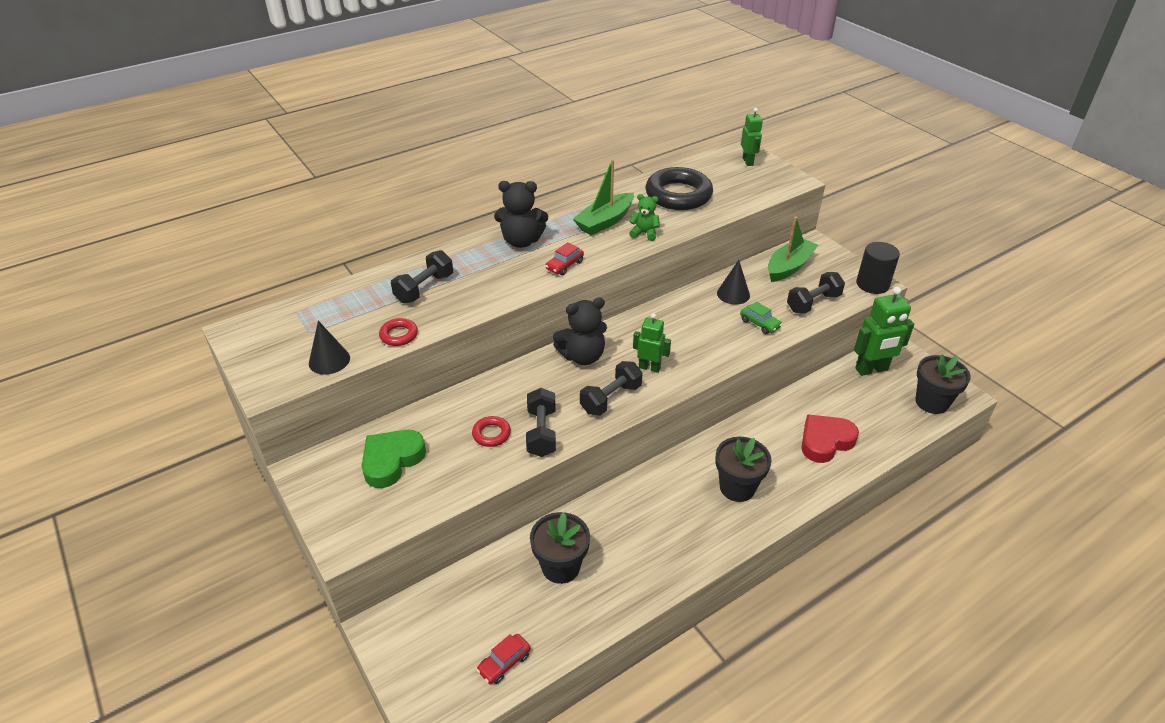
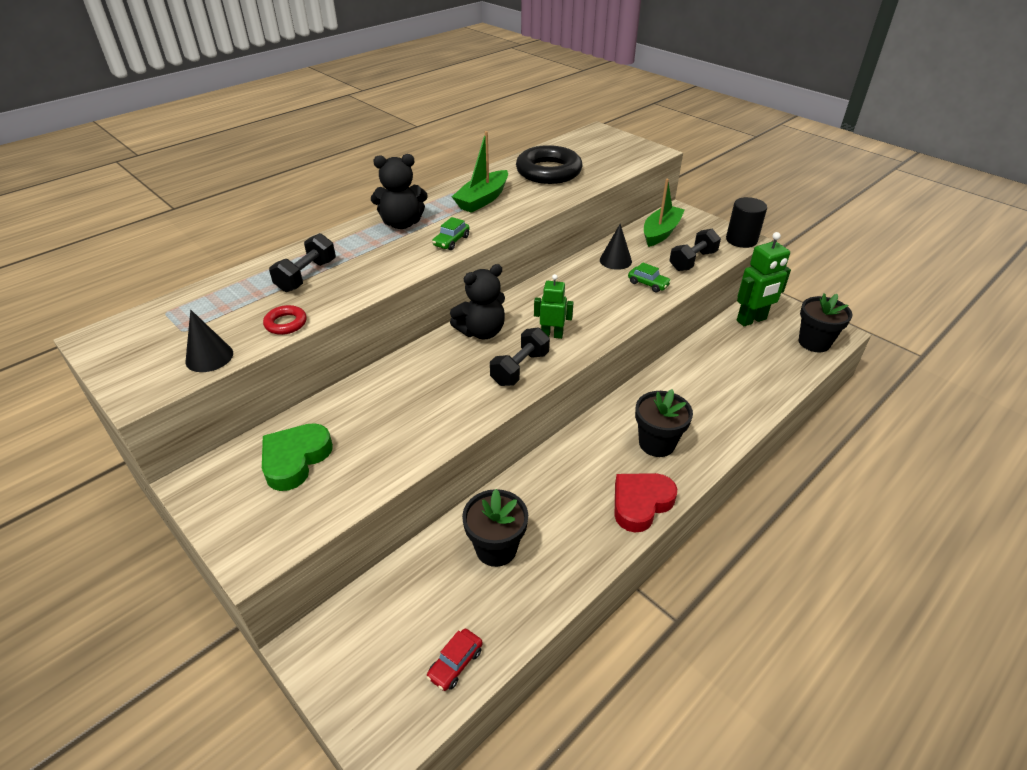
camera: 10 degrees left, 0 degrees up
red ring [472,416,511,447] -> none
black dumbbell [526,388,556,457] -> none
red car [545,242,584,275] -> green car [432,217,469,250]
green teddy bear [629,194,660,241] -> none
green robot [741,108,763,166] -> none
red heart [801,414,859,463] -> red heart moved to [615,473,677,532]

